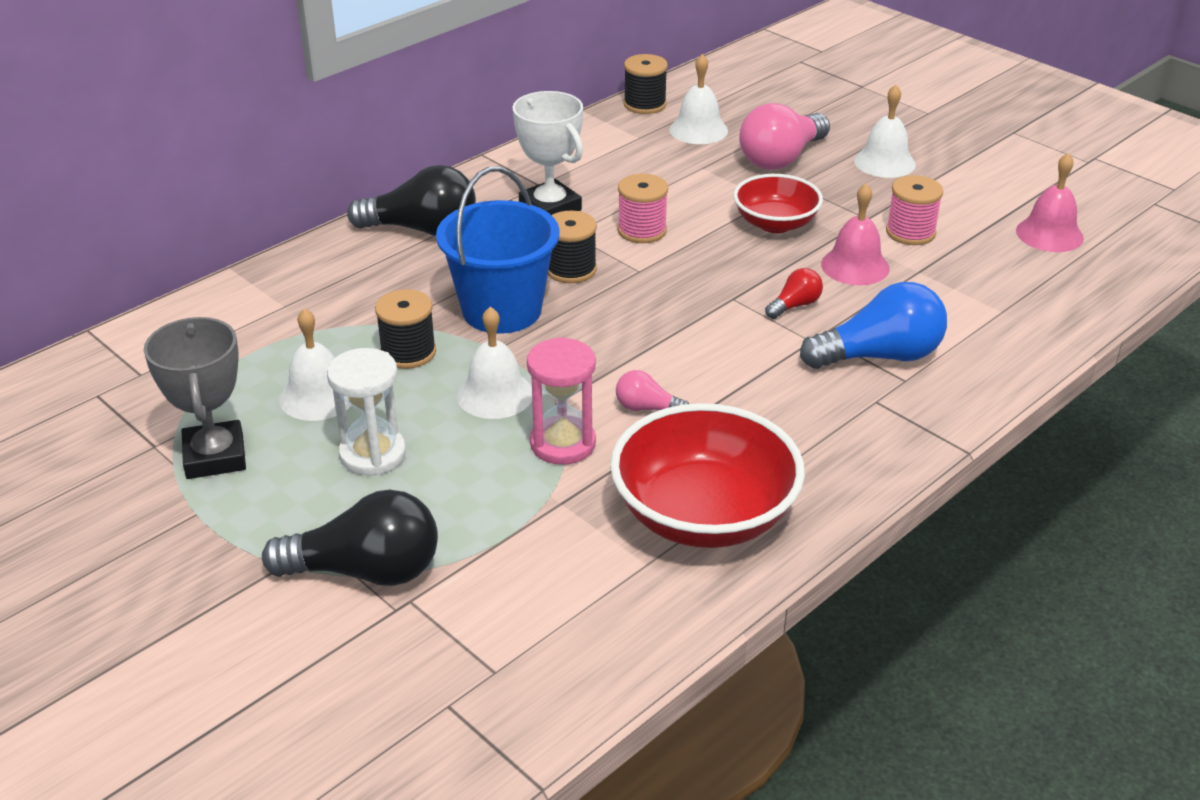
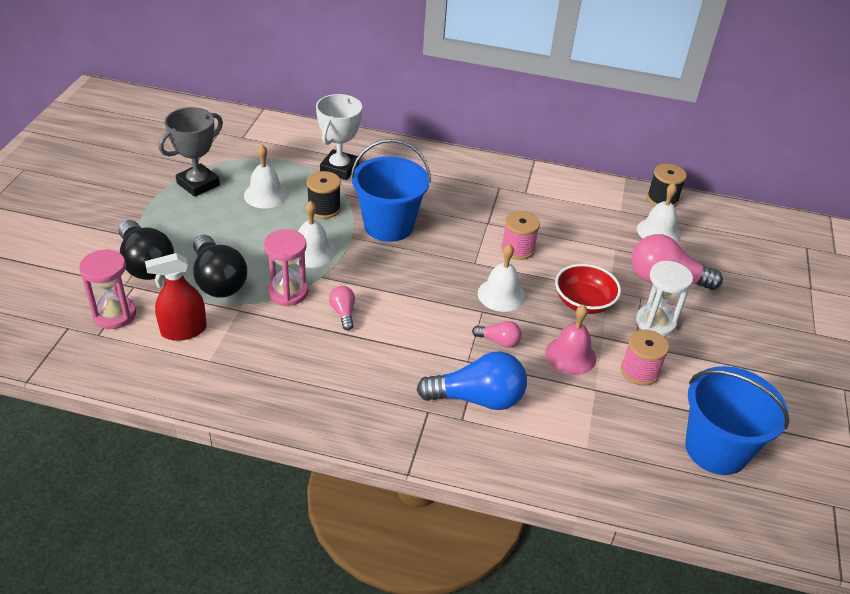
camera: 55 degrees right, 5 degrees up
white hourglass [327,348,406,476] -> white hourglass moved to [636,261,693,337]
black light bulb [347,165,476,236] -> black light bulb moved to [193,235,247,298]
white trophy [512,91,583,215] -> white trophy moved to [316,94,362,180]
black spool [548,211,597,283] -> none
red bowl [610,403,805,548] -> none
red light bulb [765,268,823,319] -> pink light bulb [472,321,522,348]
blue light bulb [800,282,947,369] -> blue light bulb turned 45 degrees counterclockwise [417,351,527,410]
white bell [854,85,916,178] -> white bell moved to [478,244,525,312]
pink bell [1016,153,1084,252] -> blue bucket [685,366,790,475]
none -> pink hourglass [79,249,136,329]
none -> red spray bottle [145,253,207,341]

